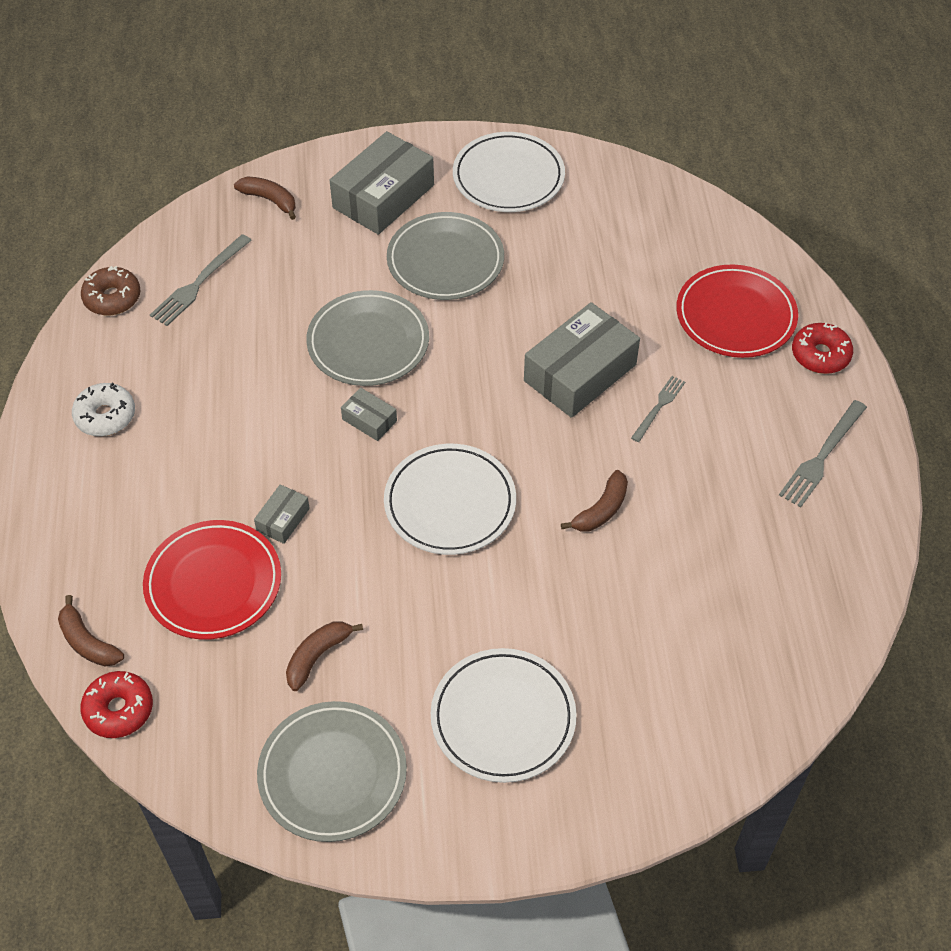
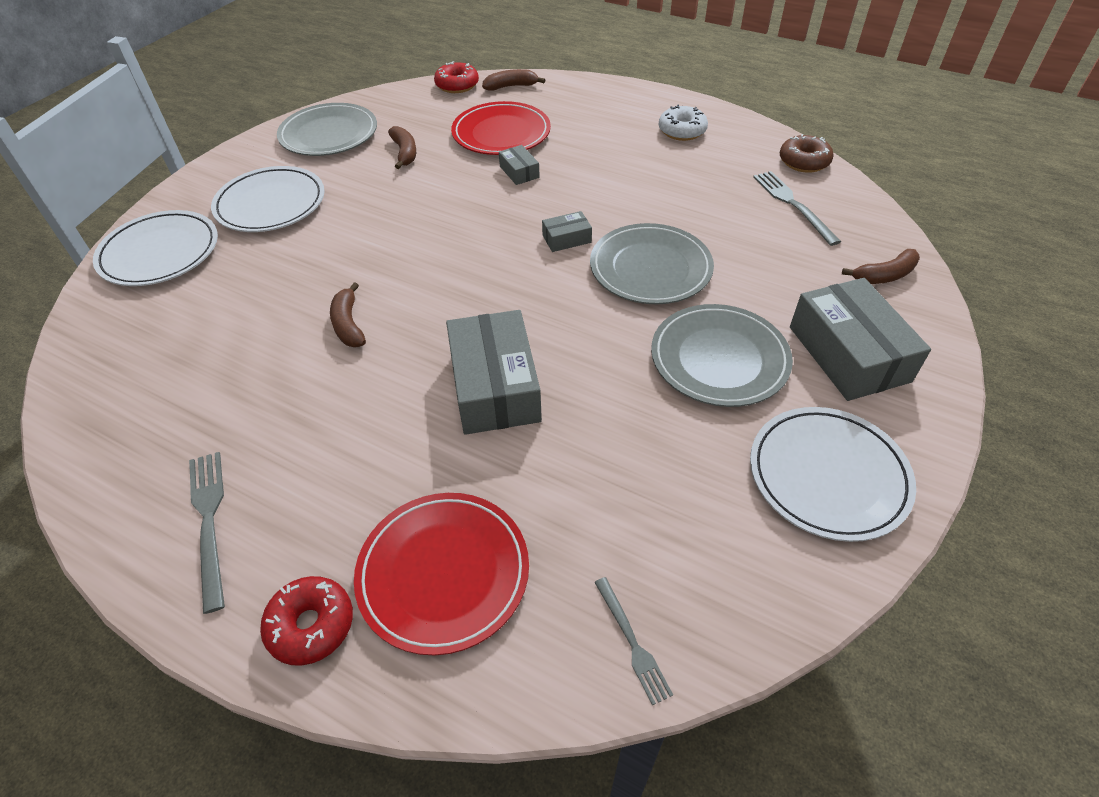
camera: 125 degrees right, 5 degrees down
white plate [384,444,516,555] -> white plate moved to [93,210,218,286]
grey fork [631,376,685,442] -> grey fork moved to [594,577,673,705]

